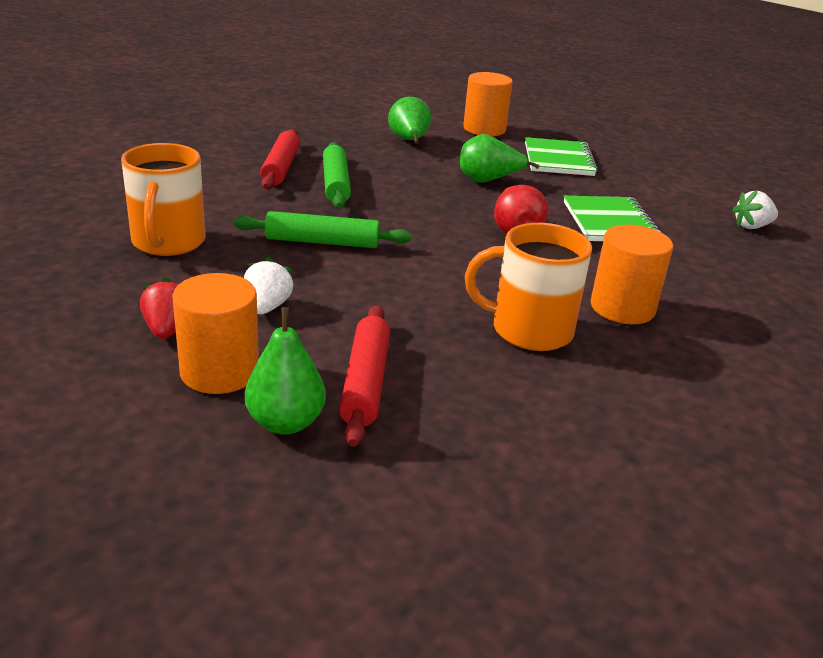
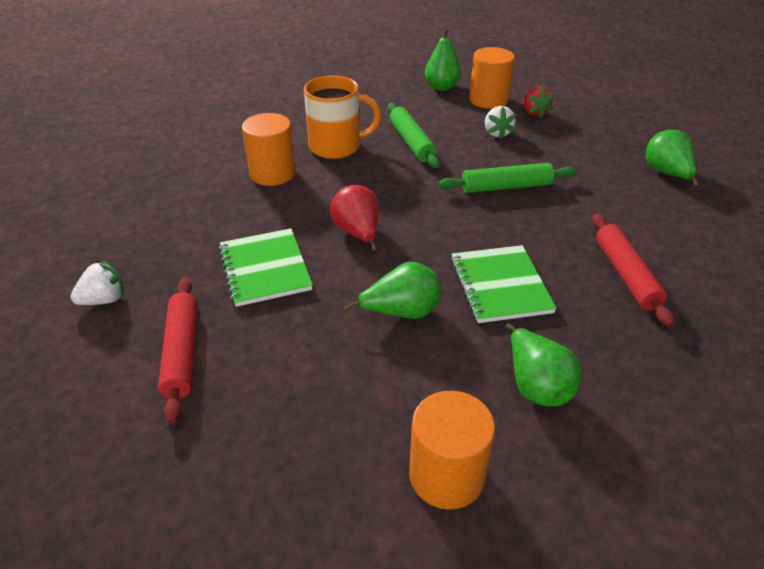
camera: 170 degrees right, 10 degrees up
orange mug [121,143,206,256] -> none
green rolling pin [323,142,351,208] -> green rolling pin moved to [388,103,440,168]
red rolling pin [339,305,390,447] -> red rolling pin moved to [158,278,198,424]
green notebook [525,137,598,176] -> green notebook moved to [451,245,557,323]
none -> green pear [646,130,699,187]

